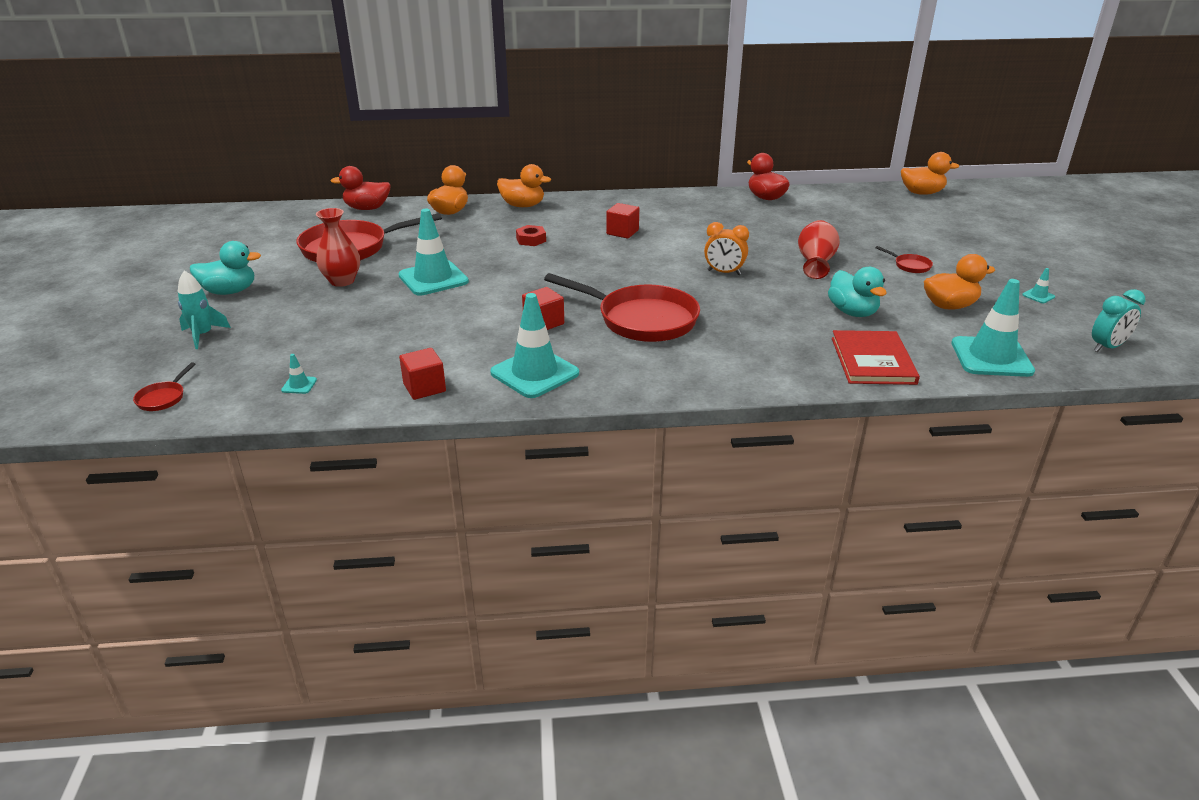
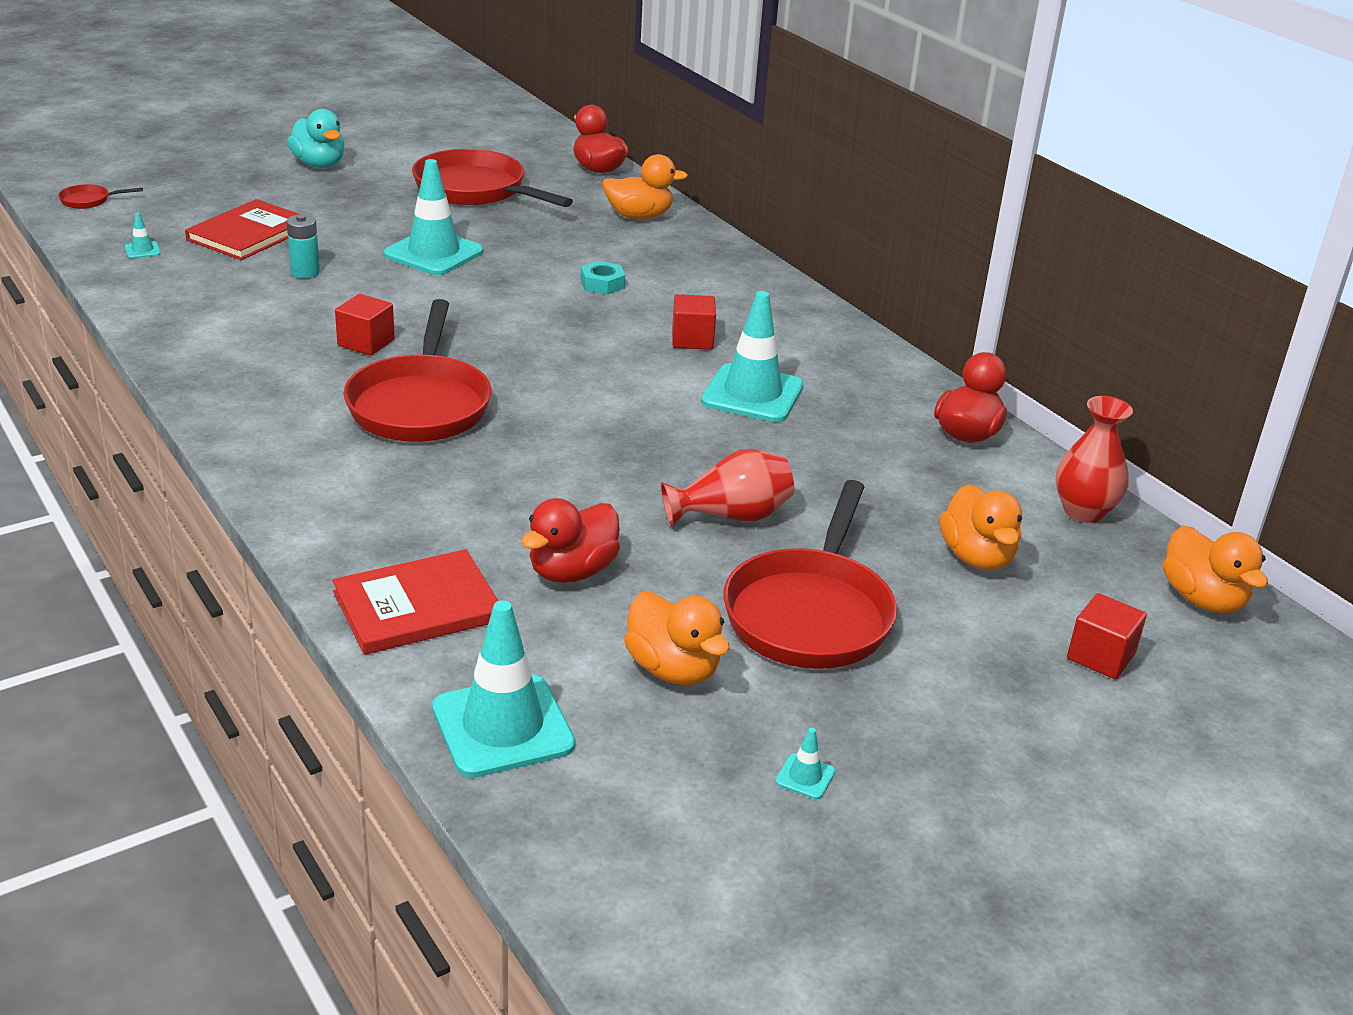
camera: 60 degrees right, 0 degrees up
turquoise rocket [178,271,231,349] -> none
red vase [316,208,360,287] -> red vase moved to [1056,396,1133,523]
red cube [399,348,446,400] -> red cube moved to [1067,593,1147,679]
turquoise traffic cone [490,293,579,398] -> turquoise traffic cone moved to [701,291,804,422]
orange duck [497,164,551,207] -> orange duck moved to [940,484,1022,570]
red nut [516,225,546,246] -> turquoise nut [580,261,626,295]
orange clock [704,222,749,275] -> none
turquoise duck [828,267,887,317] -> red duck [521,498,620,583]
red pan [875,246,933,273] -> red pan [723,480,897,669], size x2.48
turquoise clock [1092,289,1145,352] -> none
none -> red book [185,199,300,260]
none -> turquoise battery [287,214,320,278]

